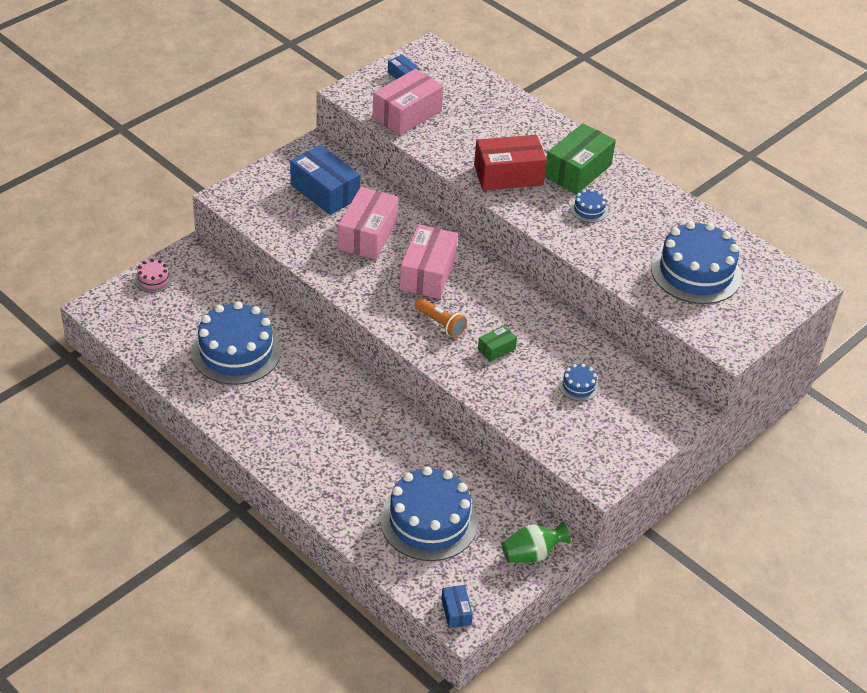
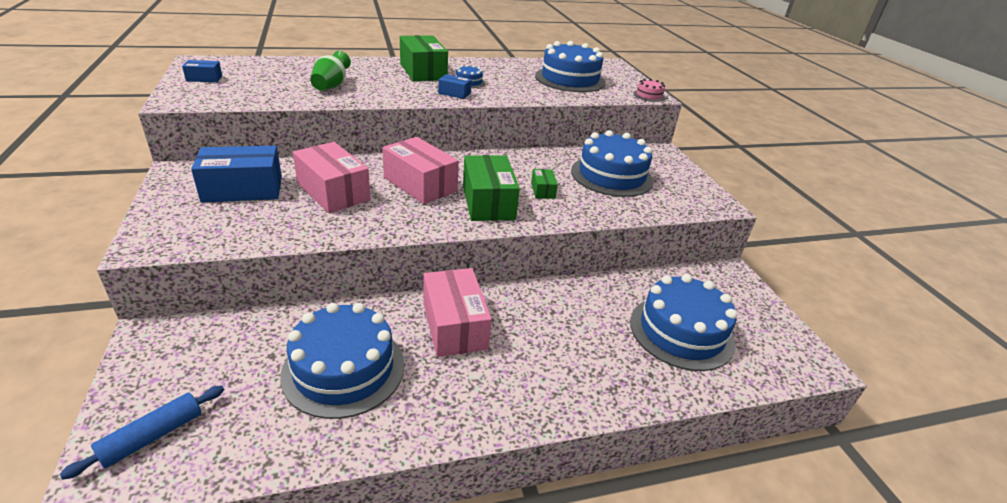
camera: 60 degrees left, 10 degrees down
pink cake [135,259,172,293] -> pink cake moved to [633,79,665,102]
pink box [372,69,444,136] -> pink box moved to [424,268,492,357]
orange flashlight [414,298,467,338] -> green box [463,155,520,221]
blue box [441,585,473,628] -> blue box moved to [438,74,471,99]
red box [474,135,547,191] -> none
green vase [502,521,571,563] -> green vase moved to [310,51,351,91]
blue cake [559,364,599,401] -> blue cake [571,130,653,197], size x2.31
none -> blue rolling pin [60,385,224,480]

